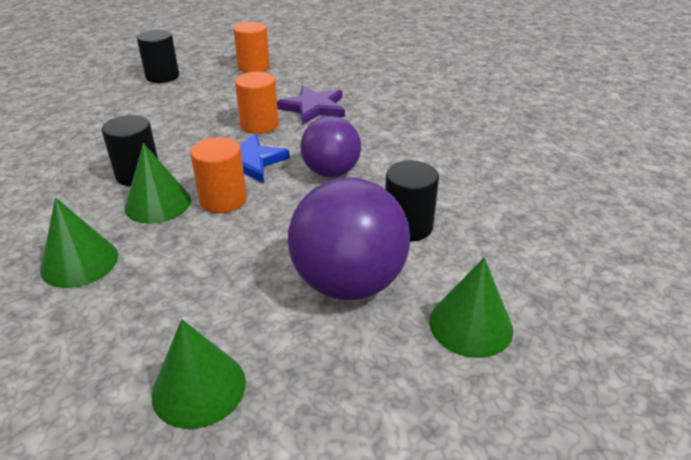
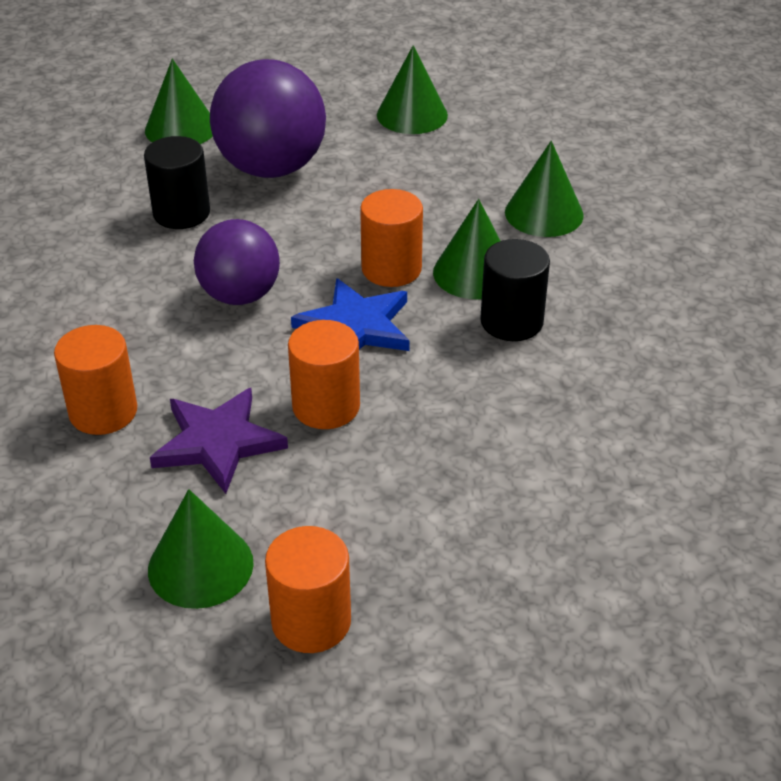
camera: 170 degrees left, 5 degrees up
black cylinder [137,30,179,83] -> none
none -> orange cylinder [54,325,137,435]
none -> green cone [148,489,254,609]

